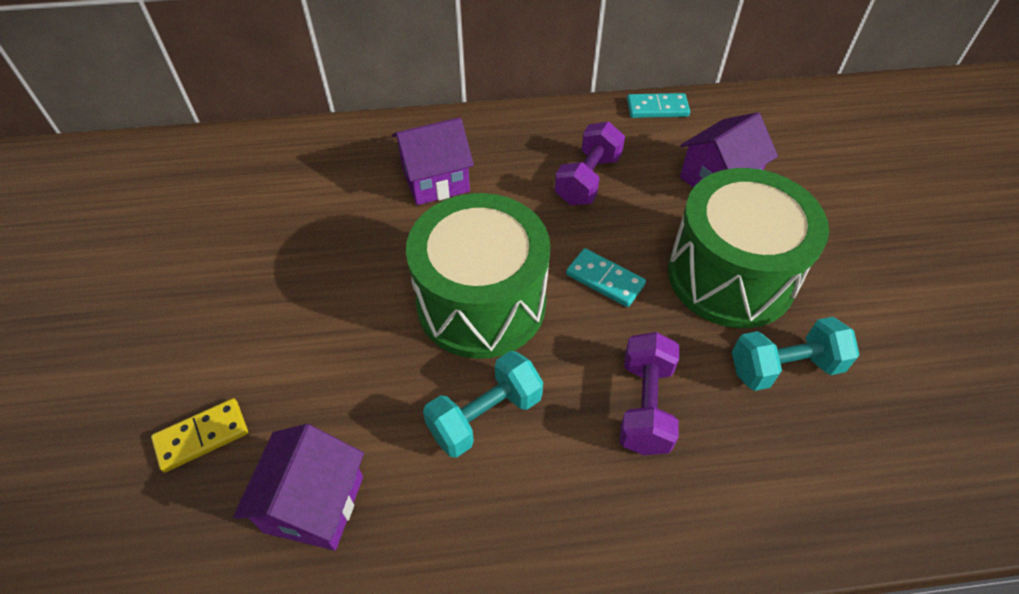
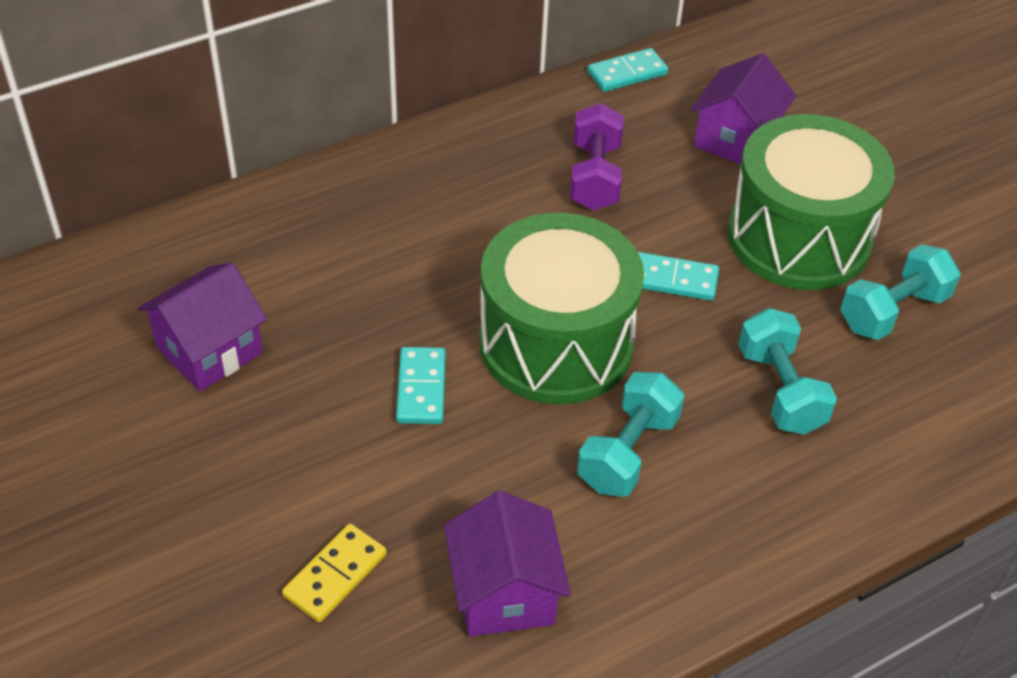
camera: 25 degrees left, 5 degrees down
purple house [392,117,474,205] -> purple house moved to [138,263,267,392]
purple dumbbell [619,332,679,455] -> turquoise dumbbell [738,308,837,435]
none -> turquoise domino [396,347,446,424]

